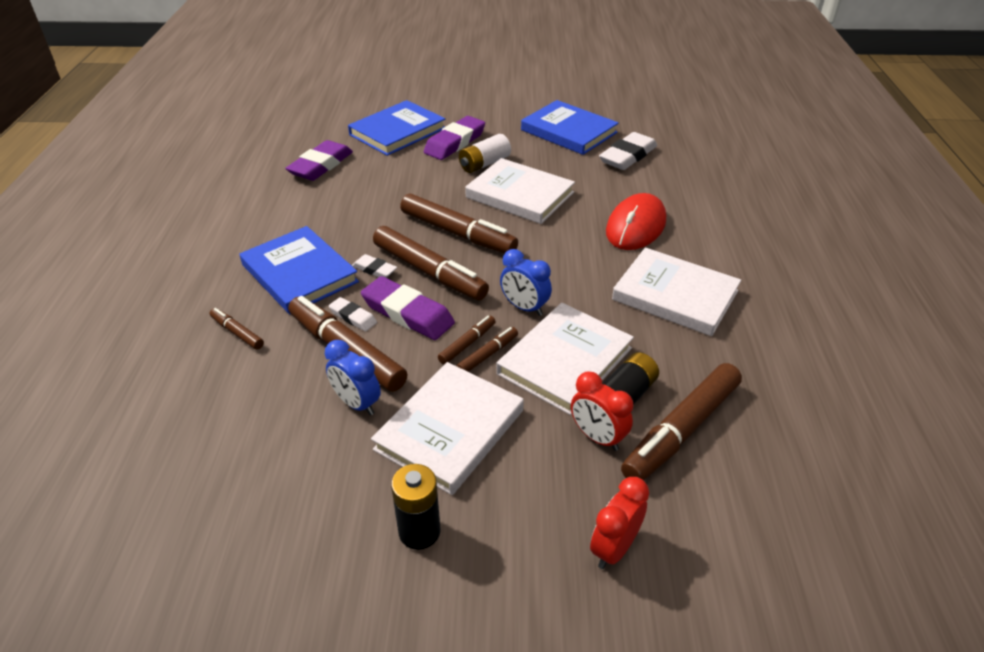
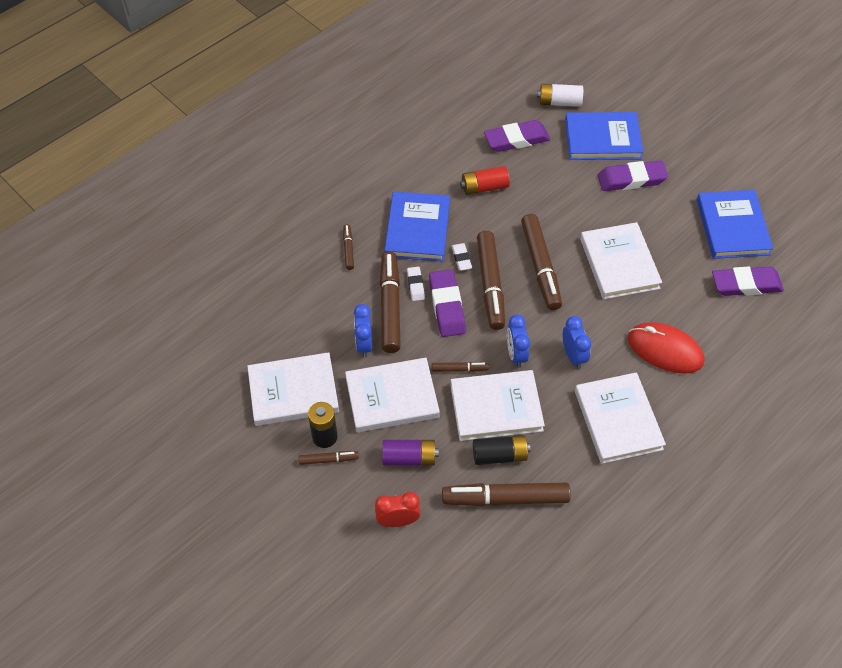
camera: 45 degrees right, 15 degrees up
brown marker [438,316,496,364] -> brown marker moved to [299,451,359,465]
white battery [459,134,511,173] -> white battery moved to [537,84,583,107]
red clock [571,372,633,451] -> none
white eraser [599,132,657,170] -> purple eraser [712,266,784,296]
red mouse [606,193,666,250] -> red mouse turned 45 degrees clockwise [628,322,704,374]
none -> white book [247,352,339,426]
none -> purple battery [382,440,439,466]
none -> red battery [460,166,510,195]
none -> blue clock [563,316,591,369]

